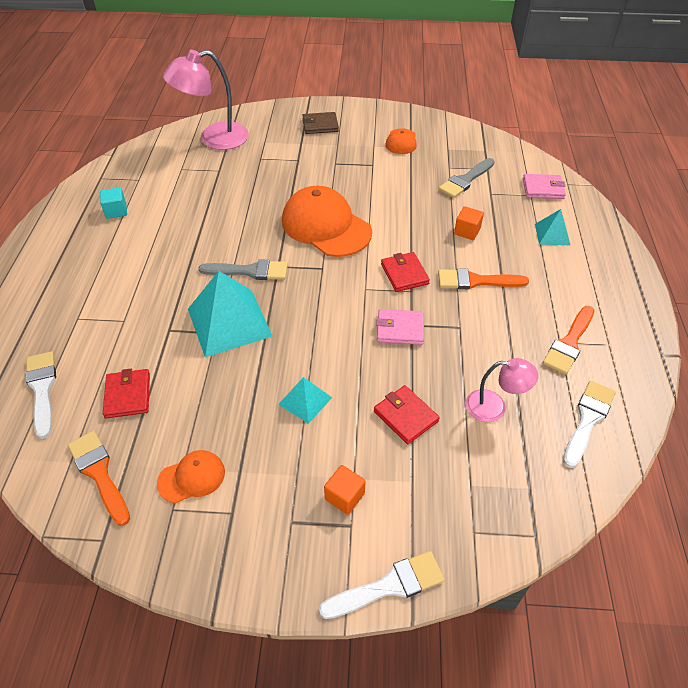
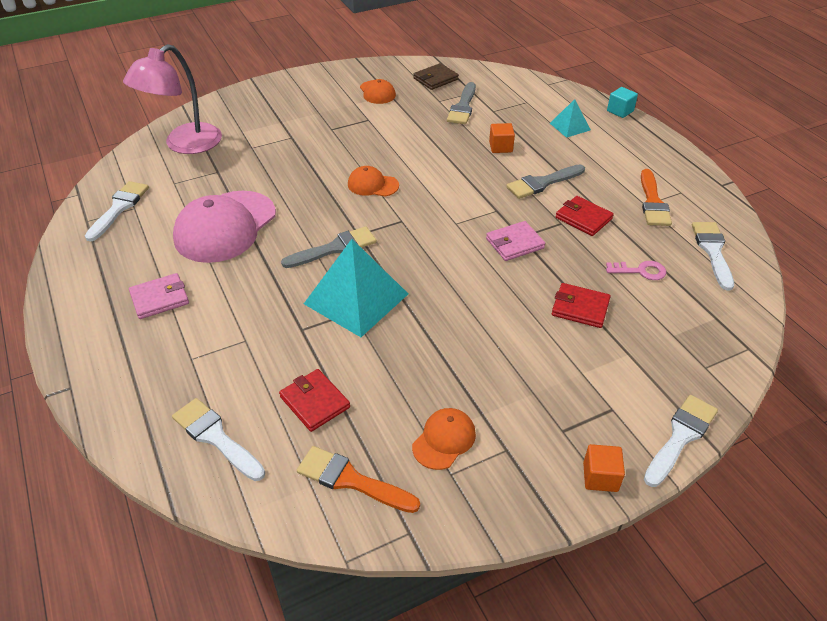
camera: 30 degrees left, 5 degrees down
turquoise cube [100,187,127,219] -> turquoise cube moved to [607,87,638,118]
turquoise pyramid [278,377,332,424] -> none
orange cap [282,186,372,257] -> orange cap [348,166,399,197], size x0.49
brown wallet [302,112,339,134] -> brown wallet moved to [413,63,459,90]
orange cube [324,465,366,515] -> orange cube moved to [583,444,625,492]
red wallet [381,252,430,292] -> red wallet moved to [555,196,614,236]
orange brush [438,268,529,289] -> grey brush [506,164,585,199]
pink lamp [466,358,539,422] -> pink key [606,261,667,280]
pink wallet [523,174,566,199] -> pink wallet moved to [129,273,189,319]
none -> white brush [85,181,149,242]
none -> pink cap [173,191,276,263]

